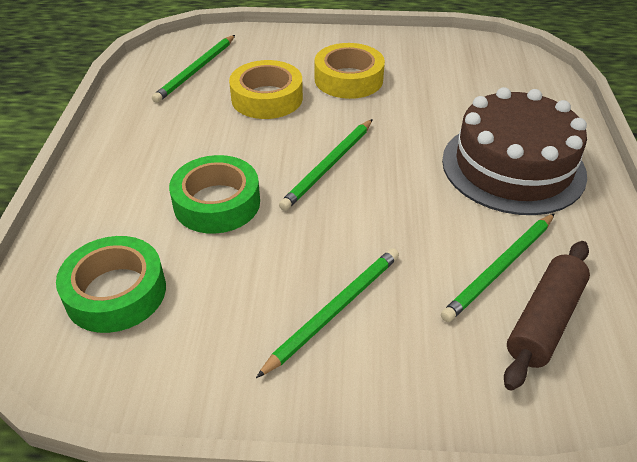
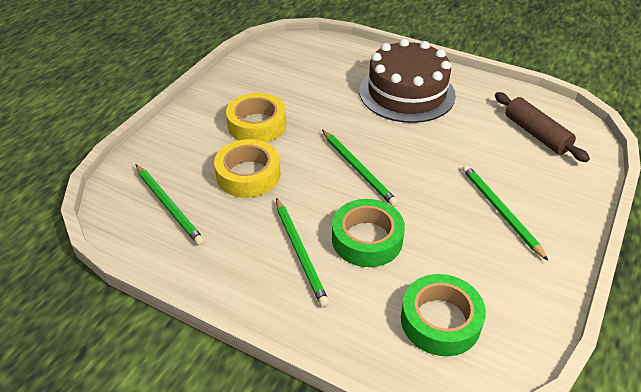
camera: 65 degrees left, 0 degrees up
green pencil [441,213,555,322] -> green pencil moved to [276,198,329,307]

